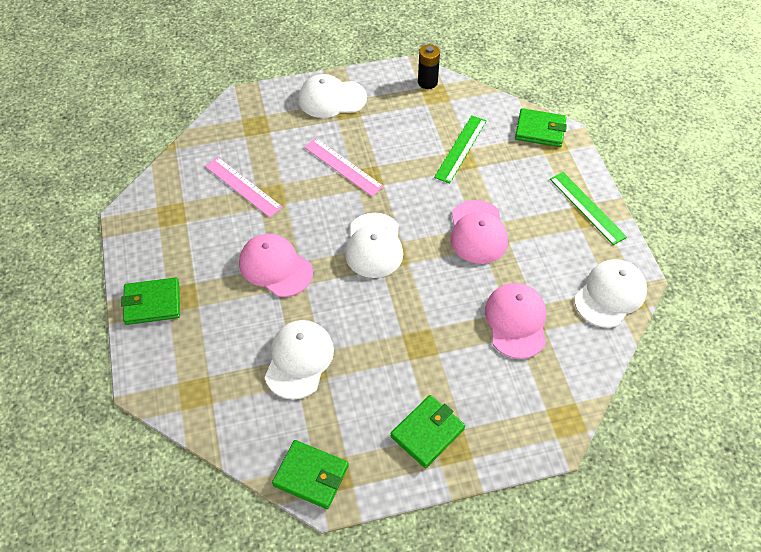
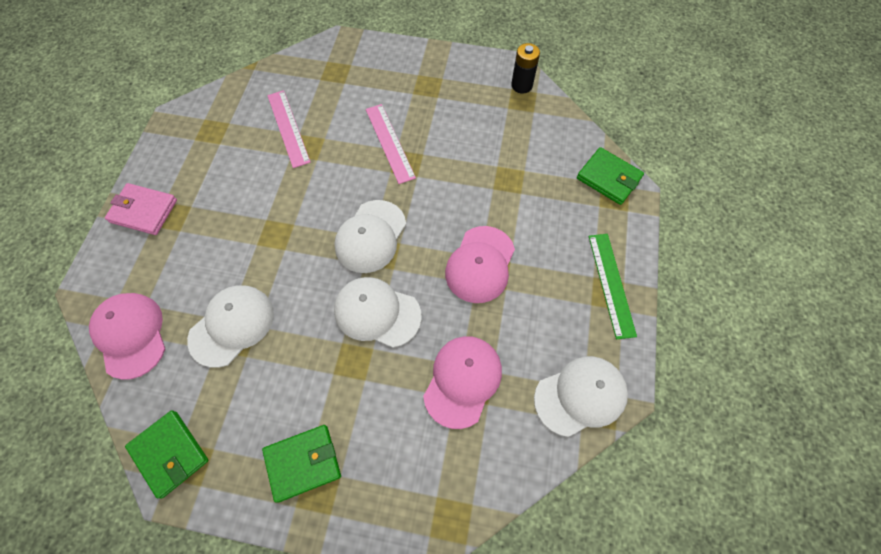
camera: 25 degrees right, 10 degrees up
green wallet [121,278,180,325] -> pink wallet [105,183,177,235]
pink cap [239,234,313,297] -> pink cap moved to [89,293,165,380]
white cap [298,74,367,118] -> white cap moved to [334,277,422,348]
green ruler [434,115,487,184] -> none

